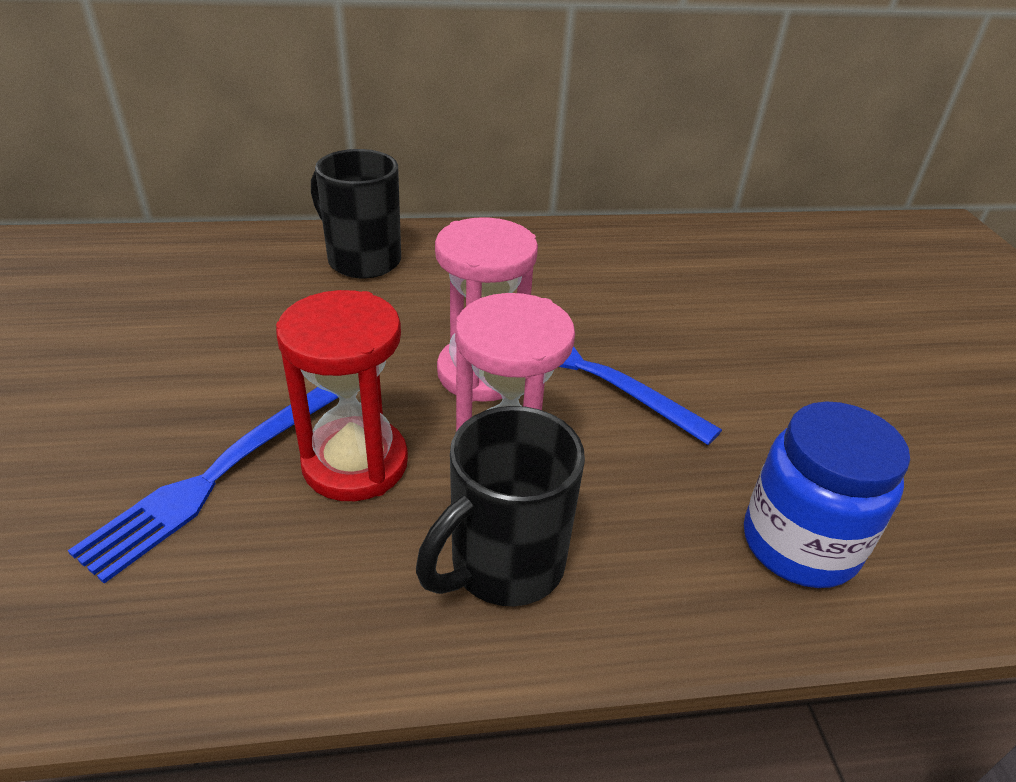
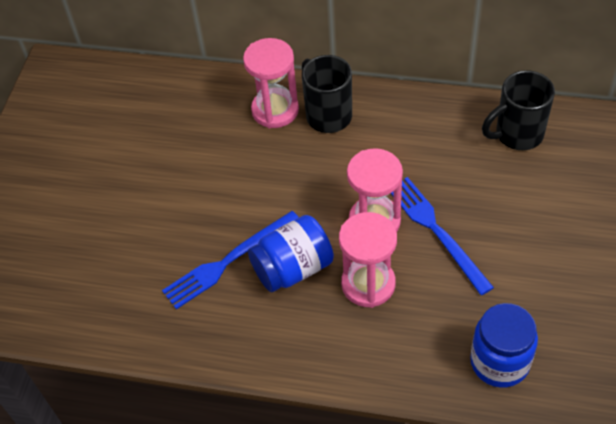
camera: 25 degrees right, 15 degrees up
red hourglass [276,290,408,501] -> blue jar [248,215,334,292]
black mug [416,406,585,606] -> black mug moved to [482,70,555,150]
none -> pink hourglass [243,38,299,128]

